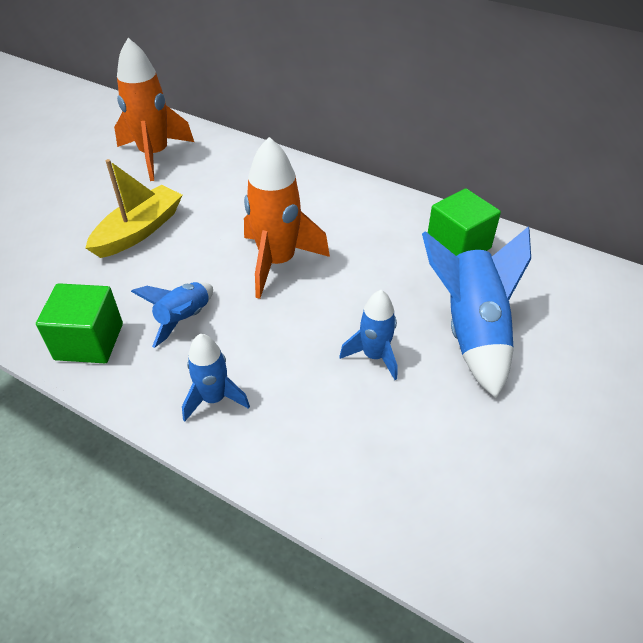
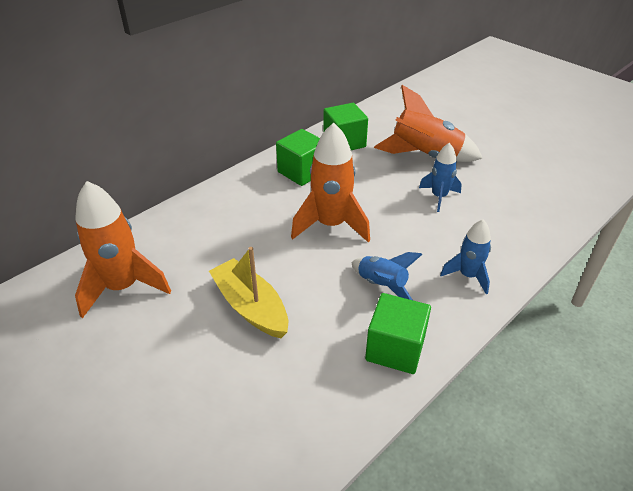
camera: 75 degrees left, 5 degrees down
blue rocket [422,226,531,398] -> orange rocket [374,85,483,162]
none -> green cube [276,129,320,186]

